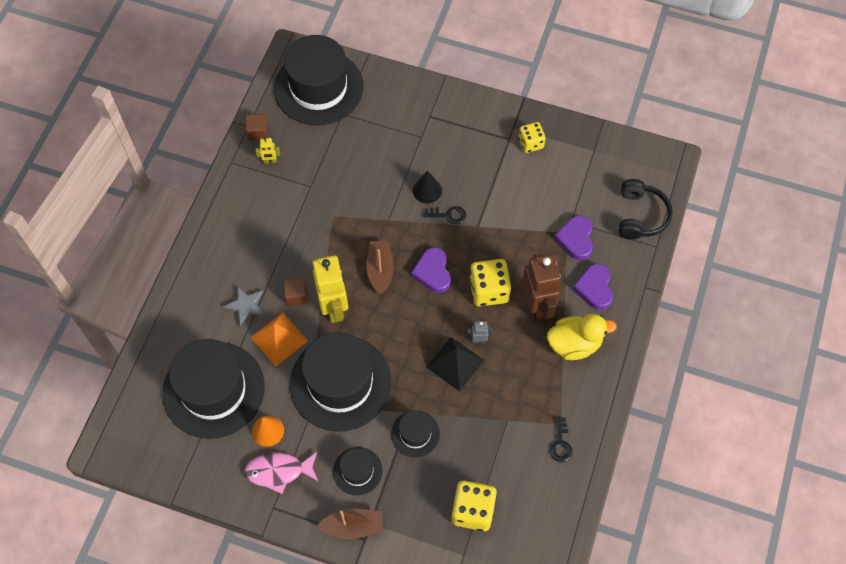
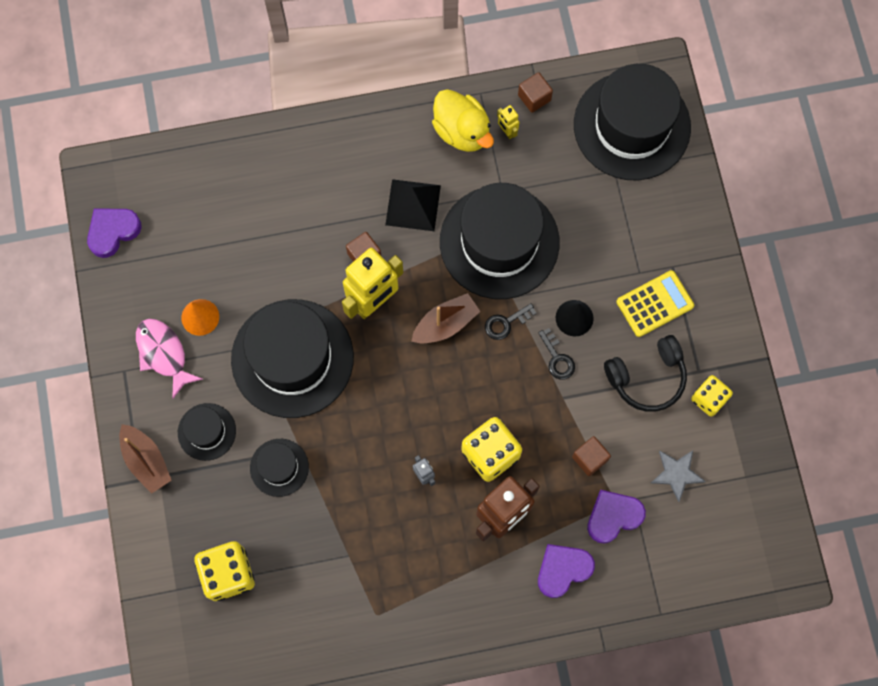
camera: 60 degrees right, 10 degrees up
black hat [162,339,265,439] -> black hat moved to [440,183,559,299]
grey star [223,286,265,326] -> grey star moved to [651,450,706,502]
orange pyramid [251,313,308,366] -> none
purple heart [411,248,451,293] -> purple heart moved to [87,209,142,258]
black pyramid [426,337,484,391] -> black pyramid moved to [385,179,441,231]
yellow duck [547,314,617,360] -> yellow duck moved to [432,89,494,152]
black key [550,417,573,462] -> black key moved to [485,303,536,340]
black headphones [619,179,673,240] -> black headphones moved to [604,335,687,412]
none -> brown cube [572,436,611,476]
none -> yellow calculator [616,270,694,337]

